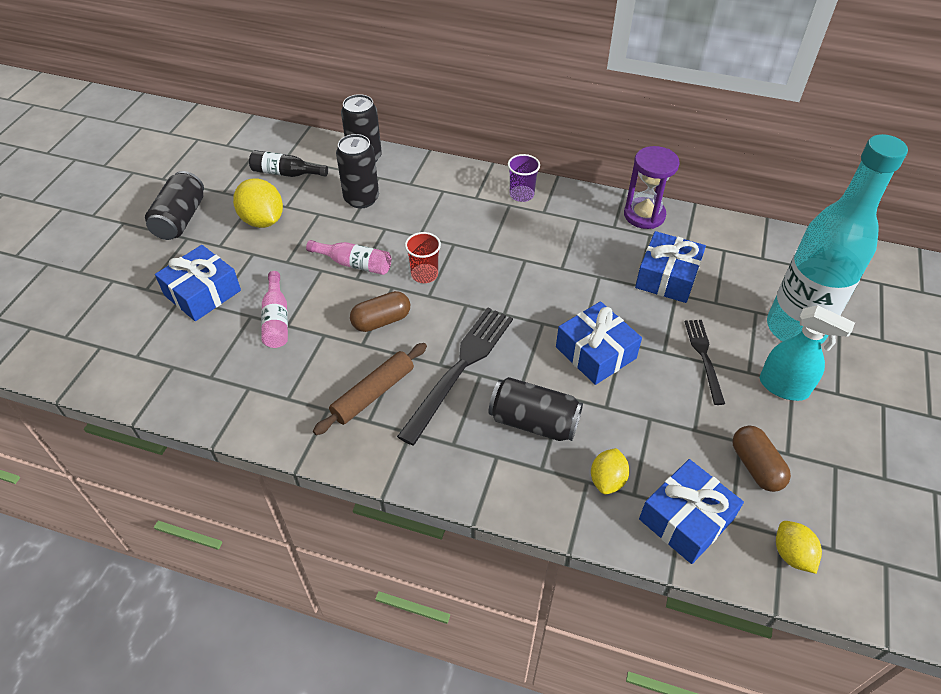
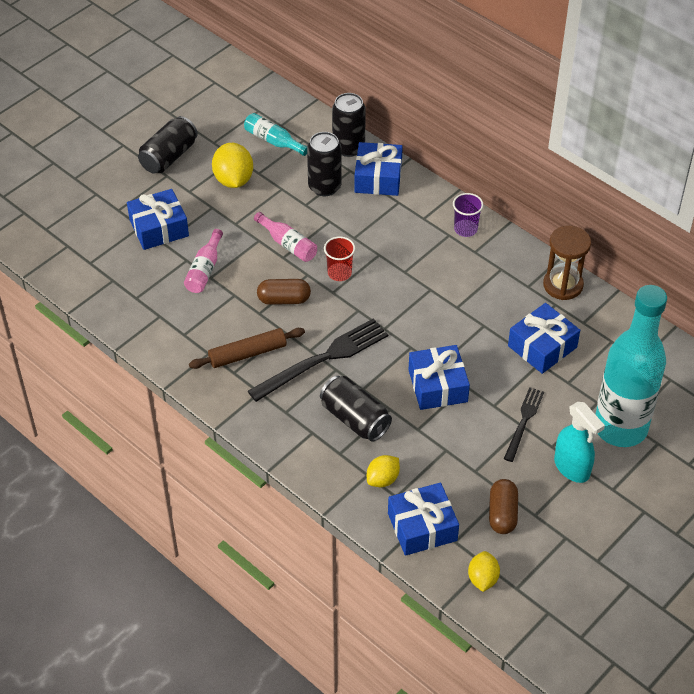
camera: 25 degrees right, 0 degrees up
black bottle [249,150,328,177] -> turquoise bottle [244,113,307,156]
purple hourglass [624,146,680,229] -> brown hourglass [543,226,591,300]
none -> blue gift [354,142,403,196]

